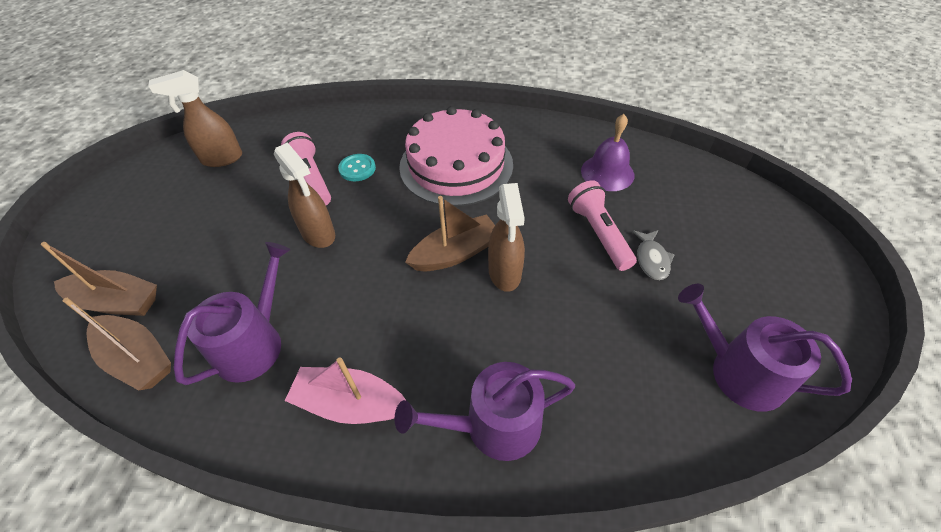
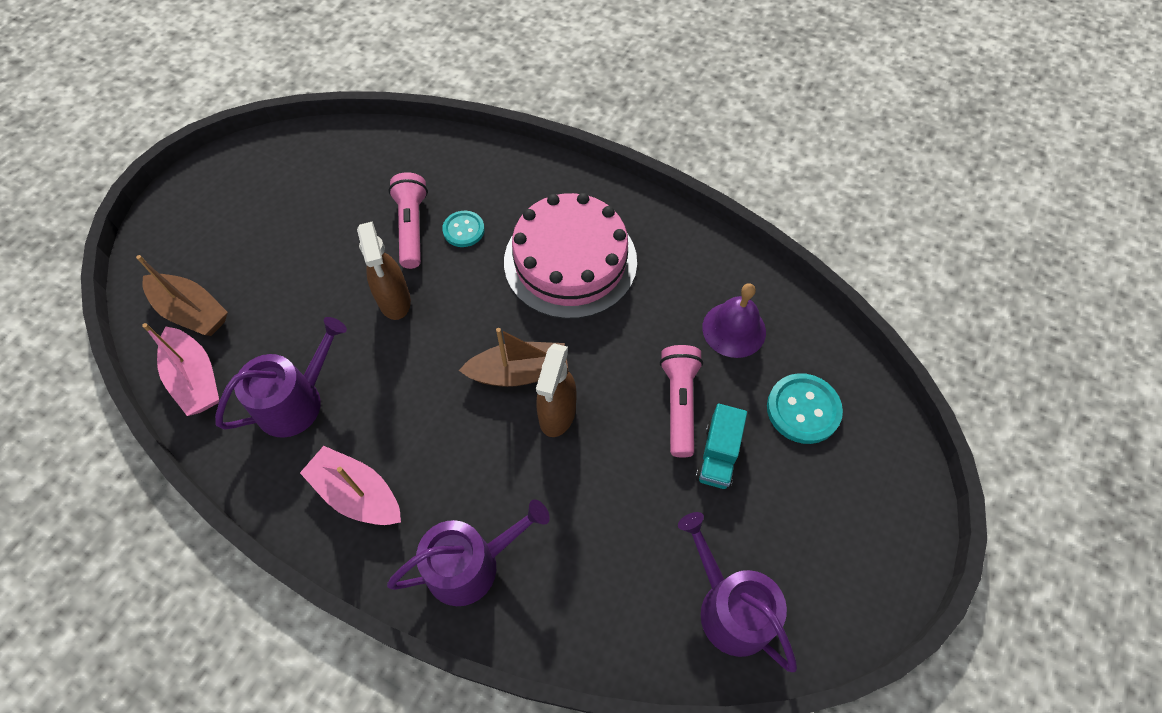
camera: 20 degrees right, 10 degrees up
brown boat [63,298,171,391] -> pink boat [142,323,219,416]
brown spray bottle [148,70,242,167] -> none
purple watering can [395,362,576,461] -> purple watering can turned 150 degrees clockwise [387,500,550,606]
grey fish [632,230,675,280] -> turquoise truck [696,404,747,489]
none -> turquoise button [767,373,843,444]

